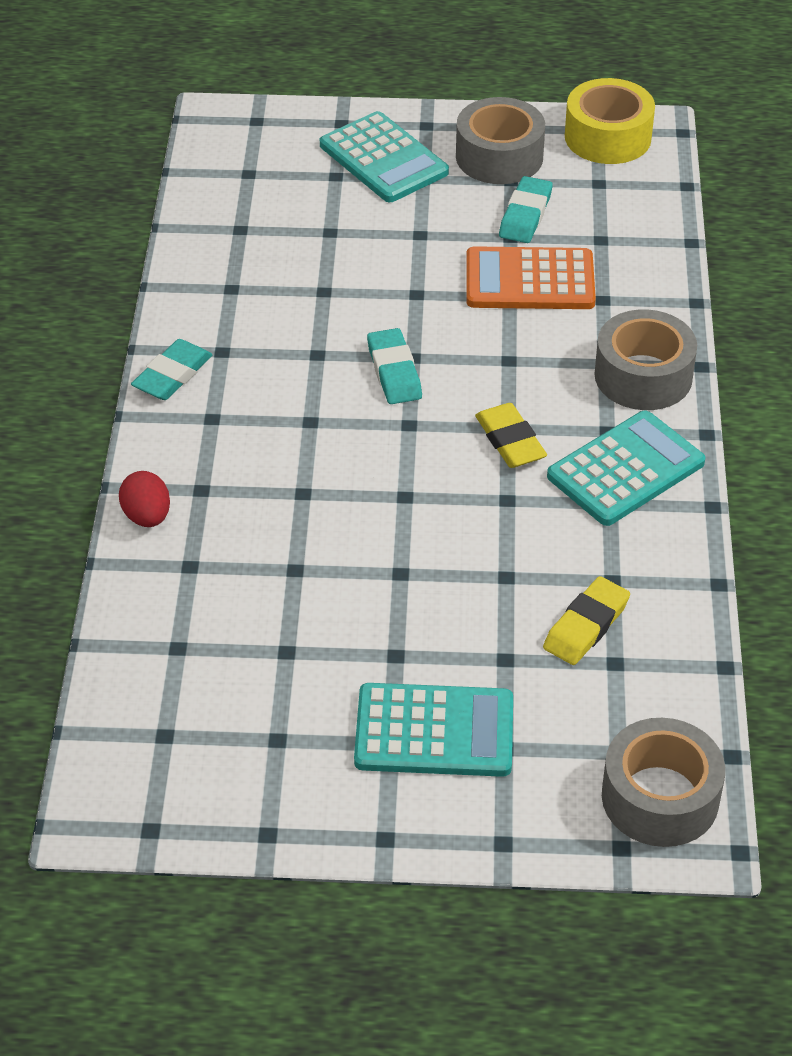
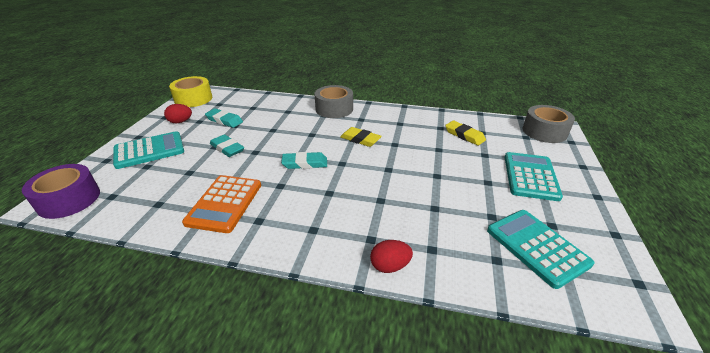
camera: 80 degrees left, 10 degrees down
turquoise eraser [131,339,213,400] -> turquoise eraser moved to [210,134,244,157]
grey tape [456,97,545,184] -> red egg [164,104,192,123]
orange calculator [466,246,596,309] -> orange calculator moved to [182,175,261,233]
yellow eraser [475,403,547,468] -> yellow eraser turned 45 degrees clockwise [340,127,382,147]
turquoise calculator [547,411,705,526] -> turquoise calculator moved to [487,210,594,289]
none -> purple tape [22,164,100,219]

